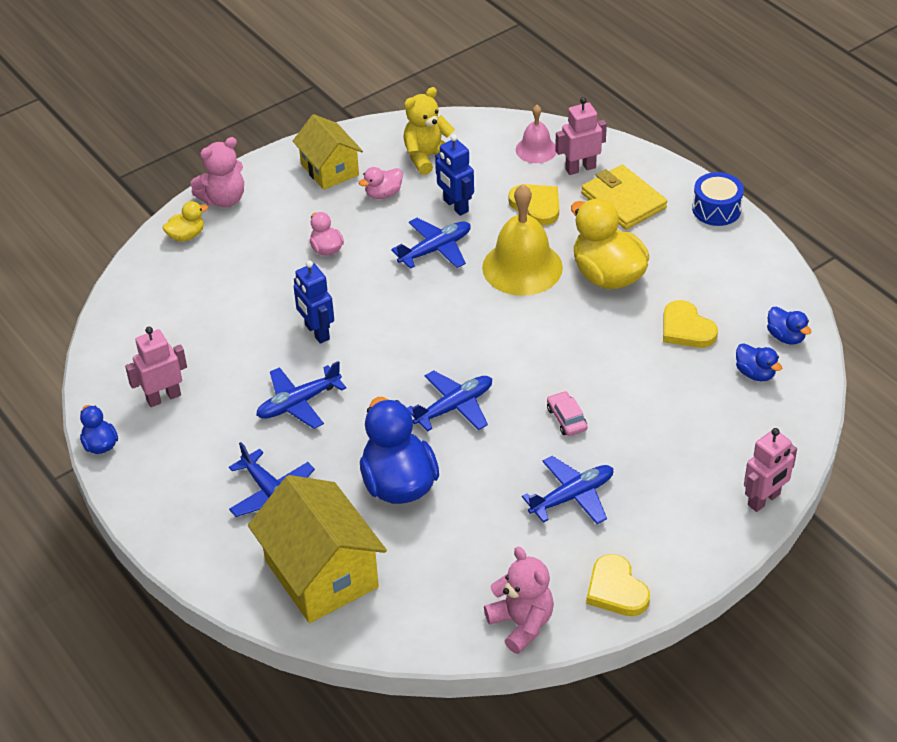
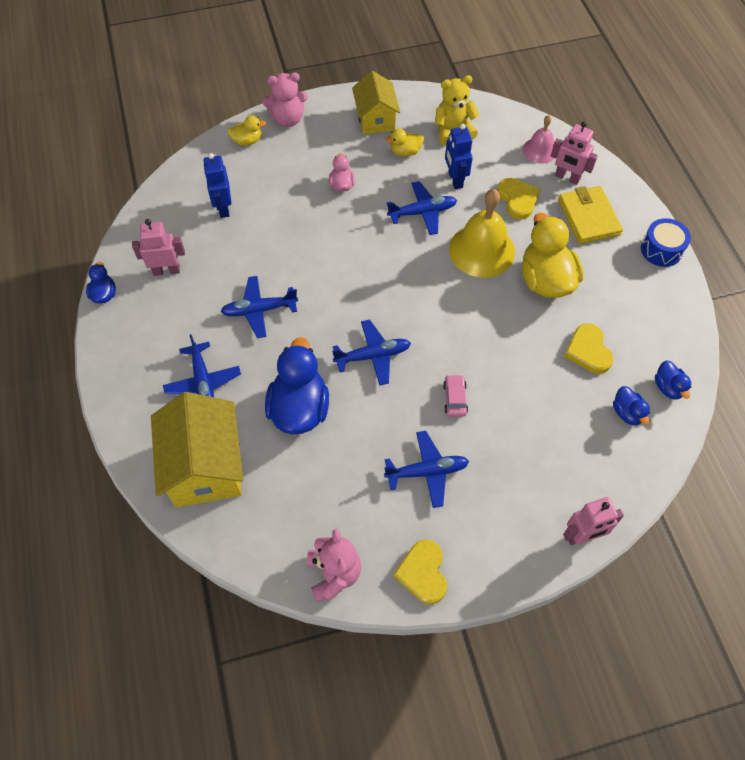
camera: 20 degrees right, 15 degrees up
blue robot [294,260,334,344] -> blue robot moved to [203,153,232,218]
pink duck [359,167,403,199] -> yellow duck [385,129,424,156]
pink robot [555,97,607,175] -> pink robot turned 150 degrees counterclockwise [551,121,598,185]

